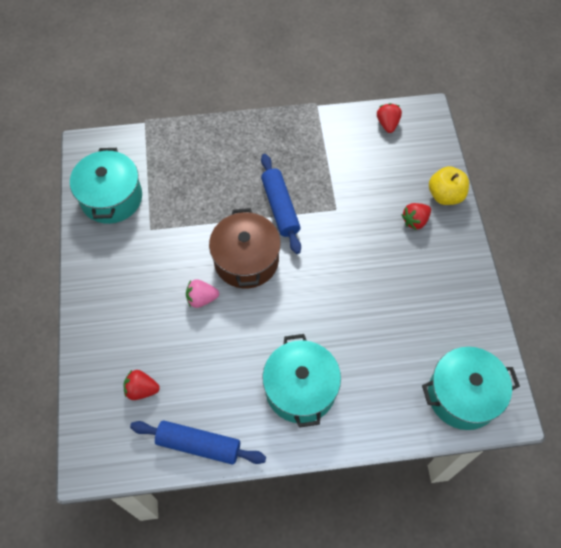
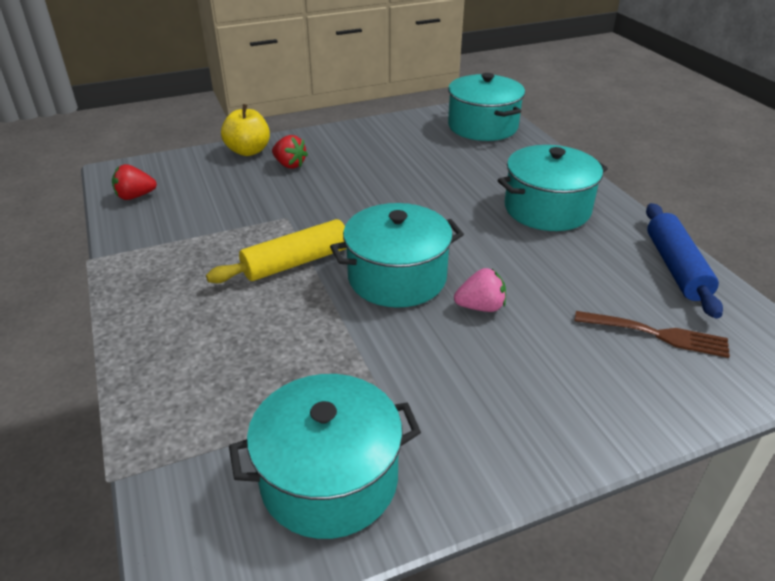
camera: 105 degrees left, 25 degrees down
red strawberry [123,370,160,400] -> brown fork [574,311,730,358]
pink strawberry [186,280,219,308] -> pink strawberry turned 75 degrees counterclockwise [454,268,506,312]
brown pot [209,208,281,288] -> turquoise pot [330,203,464,308]
blue rolling pin [261,154,301,254] -> yellow rolling pin [206,219,347,283]

